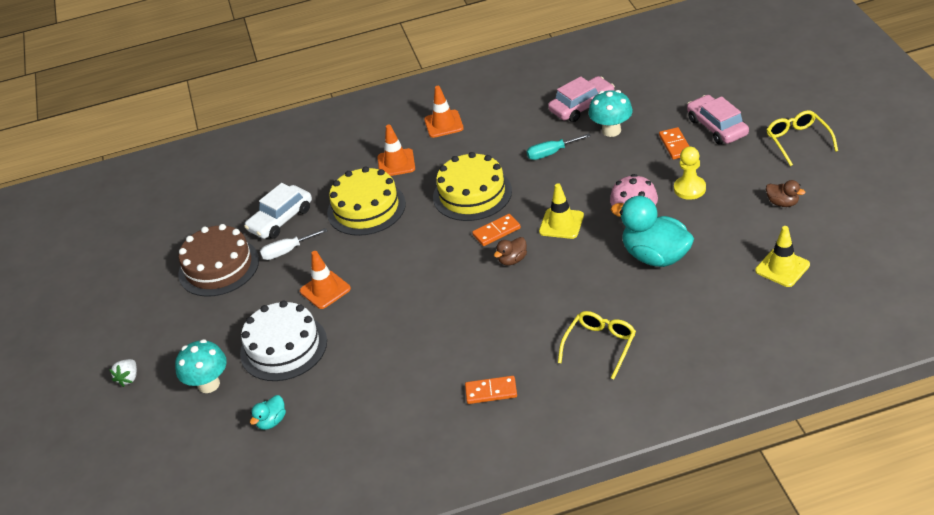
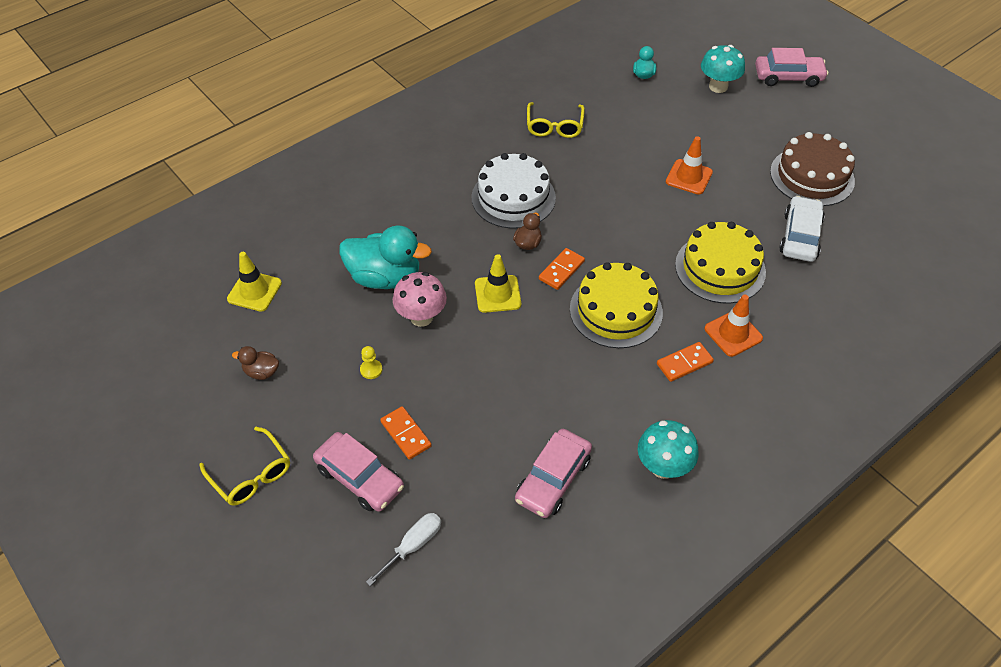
camera: 150 degrees right, 10 degrees up
white strawberry [109,359,137,387] -> pink car [755,48,828,87]
white cake [240,301,327,381] -> white cake moved to [472,153,556,229]
white screwdriver [260,228,328,260] -> white screwdriver moved to [366,513,441,586]
orange traffic cone [424,86,464,138] -> none
orange domino [465,376,517,404] -> orange domino moved to [657,342,714,382]
turquoise screwdriver [527,133,591,160] -> none
yellow glasses [558,311,636,379] -> yellow glasses moved to [527,102,585,138]
turquoise mushroom [588,90,633,137] -> turquoise mushroom moved to [638,420,699,479]
yellow pawn [674,147,706,200] -> yellow pawn [360,346,383,379], size x0.59

